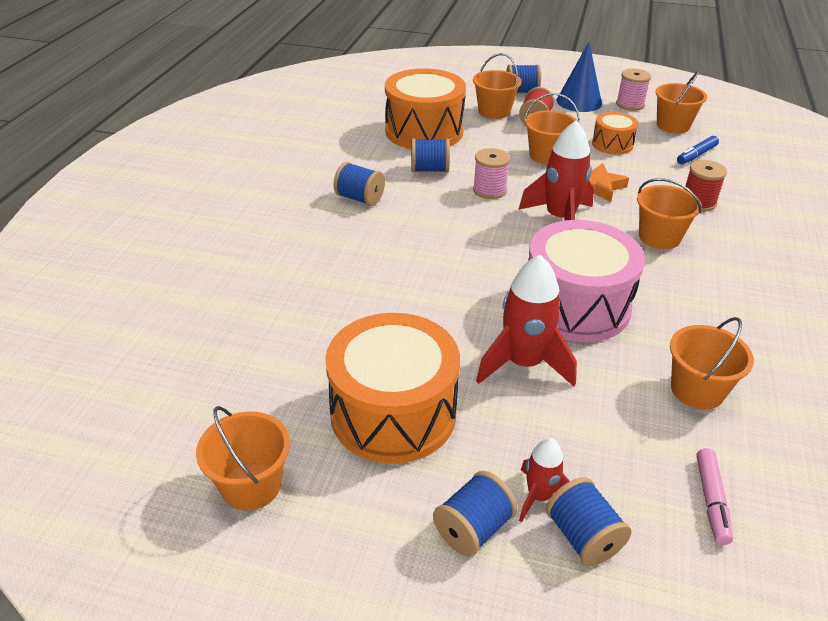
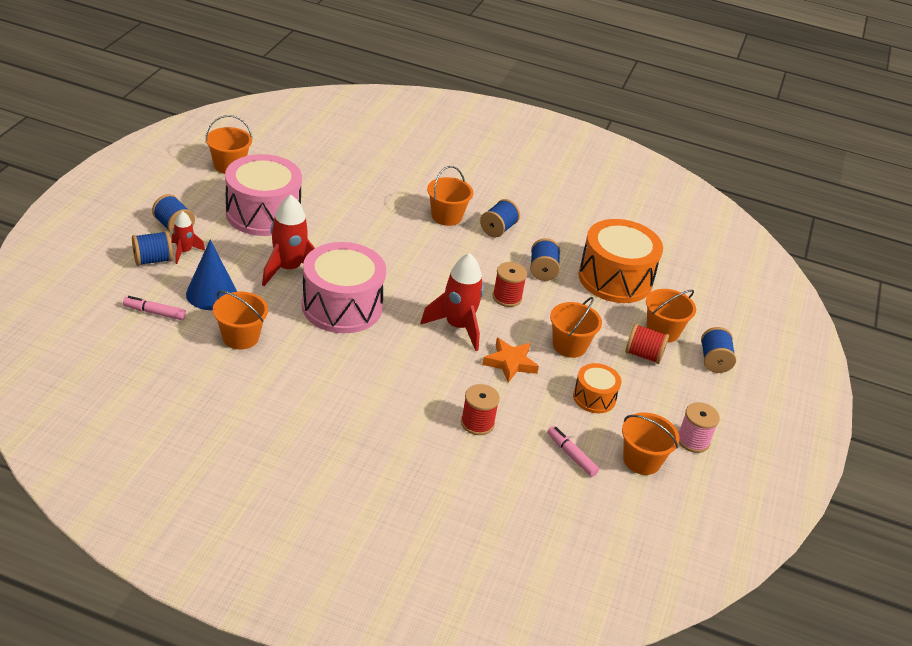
camera: 90 degrees right, 0 degrees up
orange drum [325,313,460,464] -> pink drum [225,154,302,236]
pink spool [473,148,510,199] -> red spool [493,262,527,307]
blue cone [557,42,602,112] -> blue cone moved to [186,240,237,310]
orange bucket [637,178,702,249] -> orange bucket moved to [427,166,473,226]
blue marker [677,136,719,164] -> pink marker [547,426,599,477]

